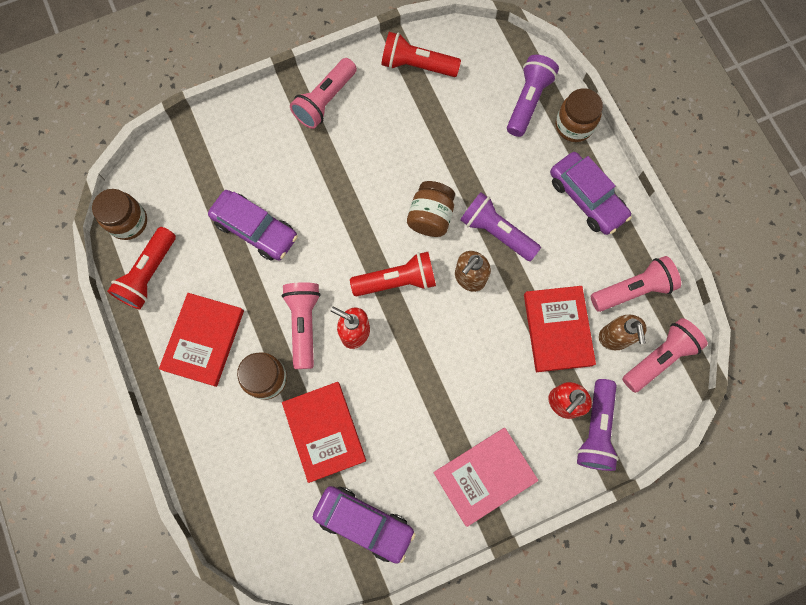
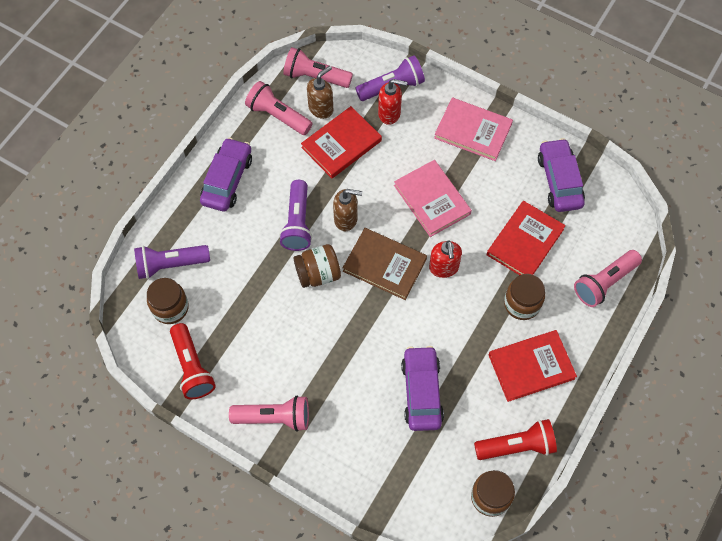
camera: 125 degrees left, 10 degrees down
pink flashlight [282,282,321,369] -> pink flashlight moved to [574,250,642,307]
red flashlight [350,252,436,296] -> brown book [343,228,427,300]
brown jar [556,88,603,142] -> brown jar moved to [147,278,189,324]
none -> pink book [394,160,472,237]

